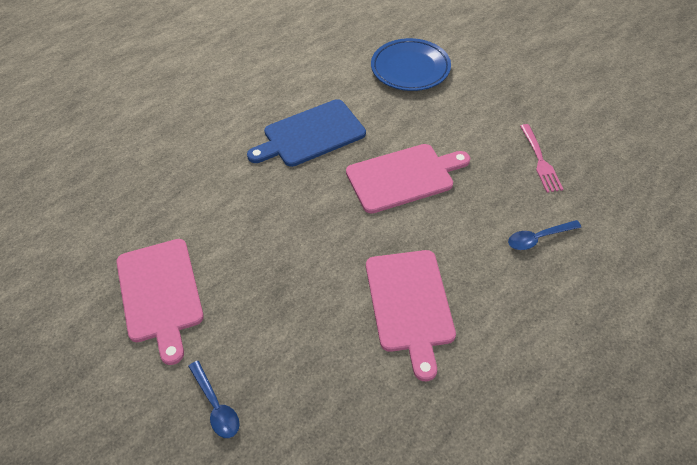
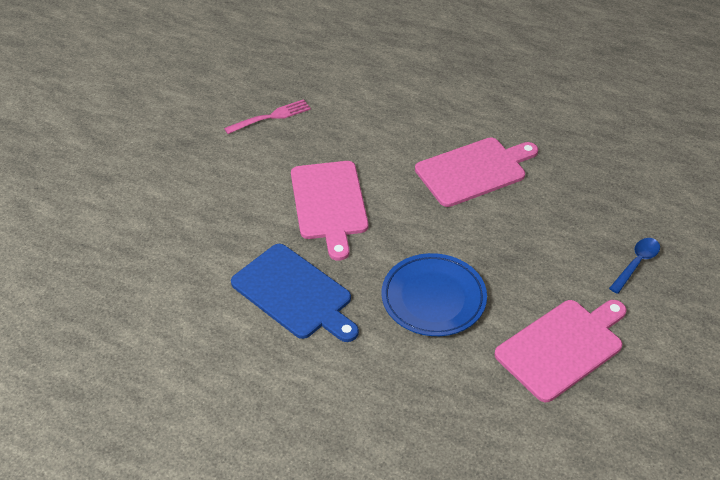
camera: 110 degrees left, 5 degrees down
pink cutting board [346,144,470,214] -> pink cutting board turned 150 degrees counterclockwise [291,161,368,261]
blue plate [371,38,451,91] -> blue plate moved to [382,253,487,336]
blue spoon [508,220,582,250] -> none

